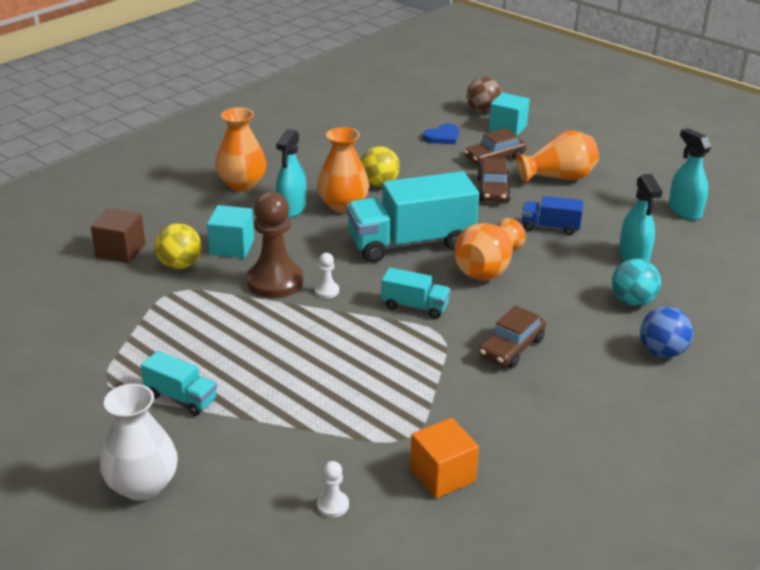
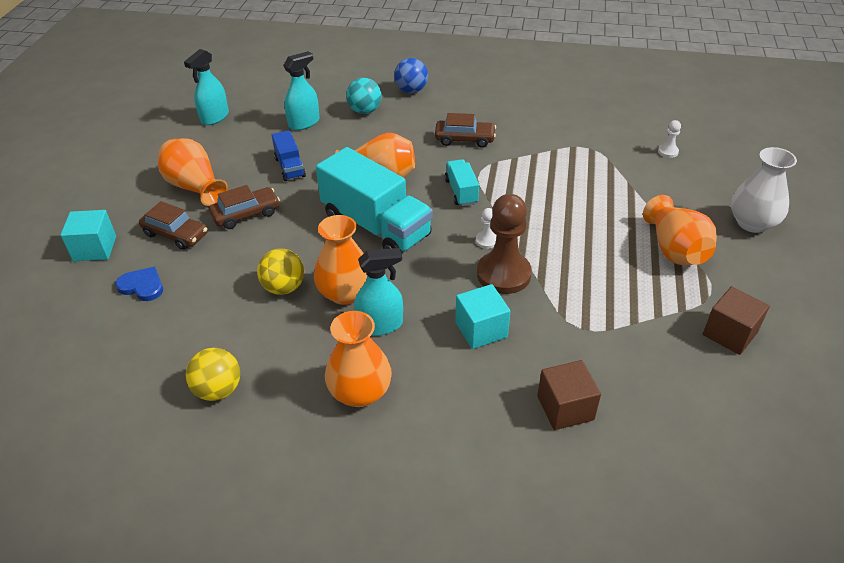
camera: 120 degrees left, 10 degrees up
turquoise truck [141,351,217,416] -> orange vase [643,195,717,265]
yellow ball [155,223,202,269] -> yellow ball moved to [186,348,240,401]
orange cube [410,418,479,498] -> none
brown ball [467,77,502,113] -> none
none -> brown cube [703,286,770,355]

